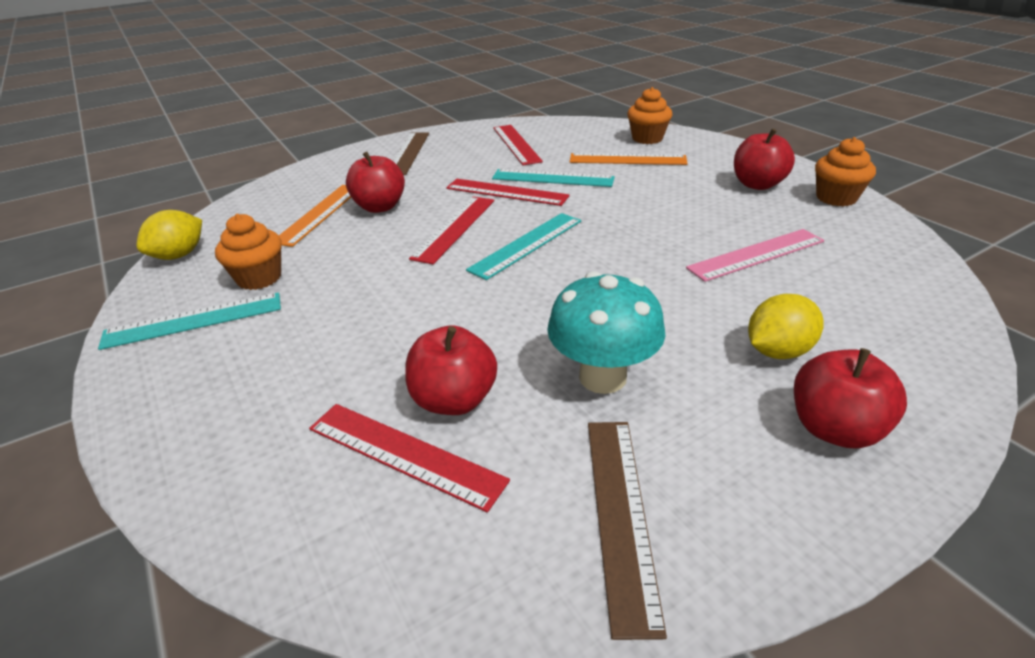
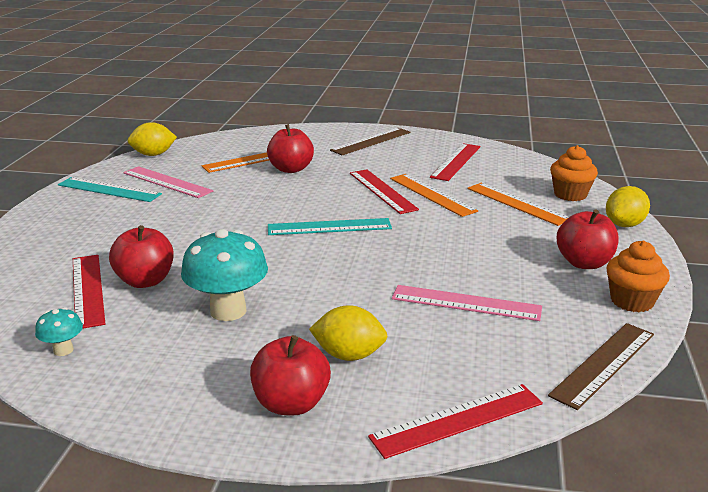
camera: 40 degrees right, 10 degrees down
orange cupcake [215,214,282,290] -> pink ruler [123,166,213,198]
red ruler [409,196,494,264] -> red ruler moved to [368,384,543,459]
turquoise ruler [492,169,615,187] -> orange ruler [390,174,478,217]
brown ruler [588,422,667,640] -> brown ruler moved to [548,323,654,410]
none -> turquoise mushroom [35,307,83,356]
none -> yellow lemon [606,186,650,227]

